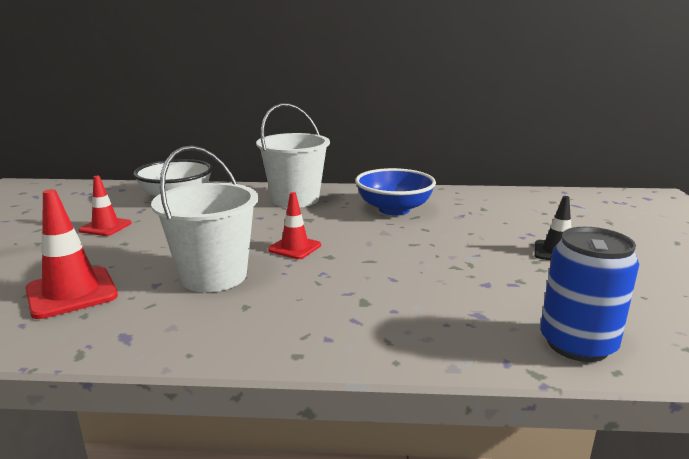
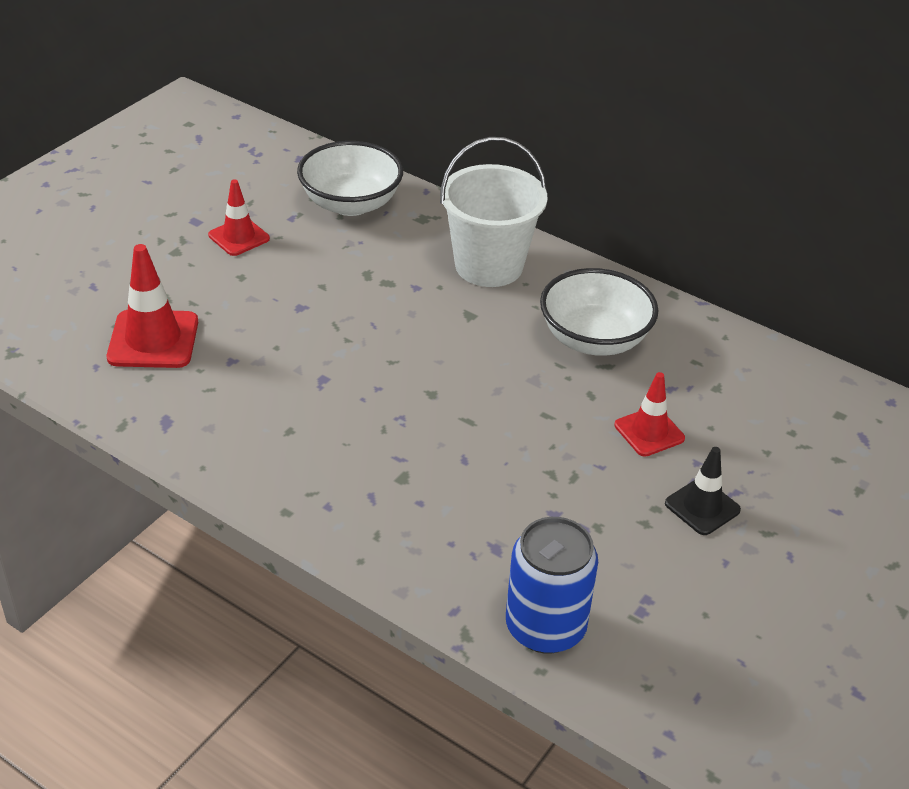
camera: 30 degrees right, 20 degrees up
white bucket [151,145,258,292] -> none
red traffic cone [268,192,321,259] -> red traffic cone moved to [614,372,685,457]
blue bowl [355,168,436,215] -> white bowl [540,268,659,356]

